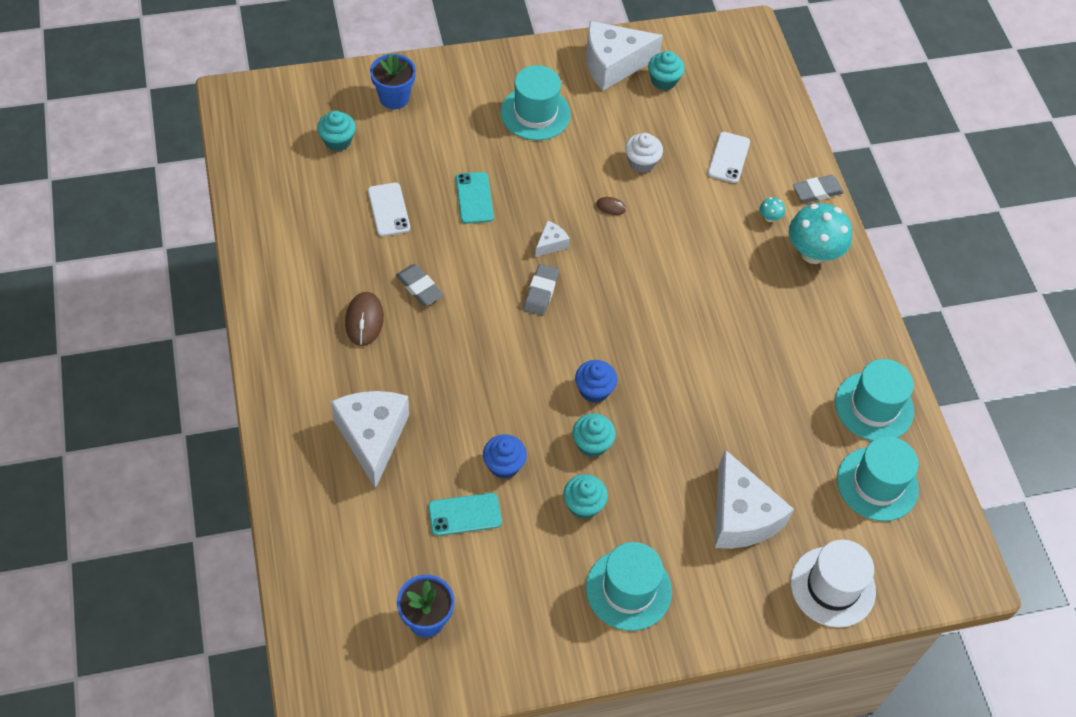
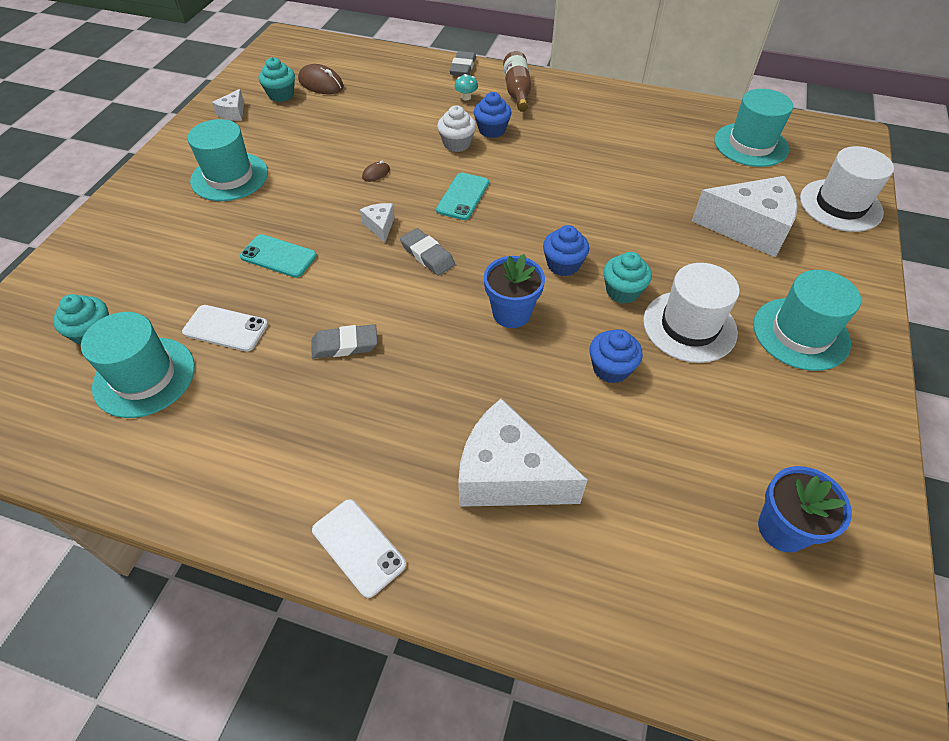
camera: 55 degrees left, 5 degrees down
brown mouse [345,292,384,346] -> brown mouse moved to [298,64,344,94]
blue flower pot [370,54,416,109] -> blue flower pot moved to [484,254,545,328]
turquoise phone [428,493,502,536] -> turquoise phone moved to [436,172,489,220]
turquoise cupcake [563,474,608,519] -> white hat [643,263,740,363]
white cheese [586,21,663,91] -> white cheese [212,89,244,121], size x0.44
white cupcake [625,133,663,173] -> white cupcake moved to [437,105,476,152]
white phone [708,132,750,183] -> white phone moved to [312,499,406,598]
turquoise mushroom [789,203,852,264] -> brown bottle [503,51,532,112]
turquoise hat [835,359,914,441] -> turquoise hat moved to [81,312,195,418]
none -> blue cupcake [474,92,512,138]

